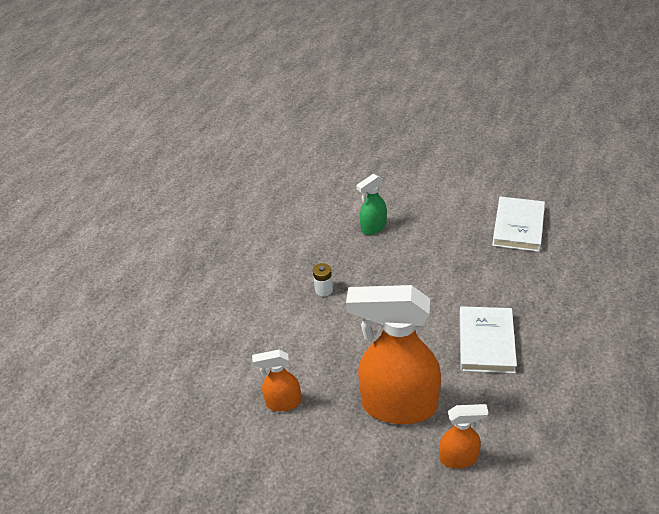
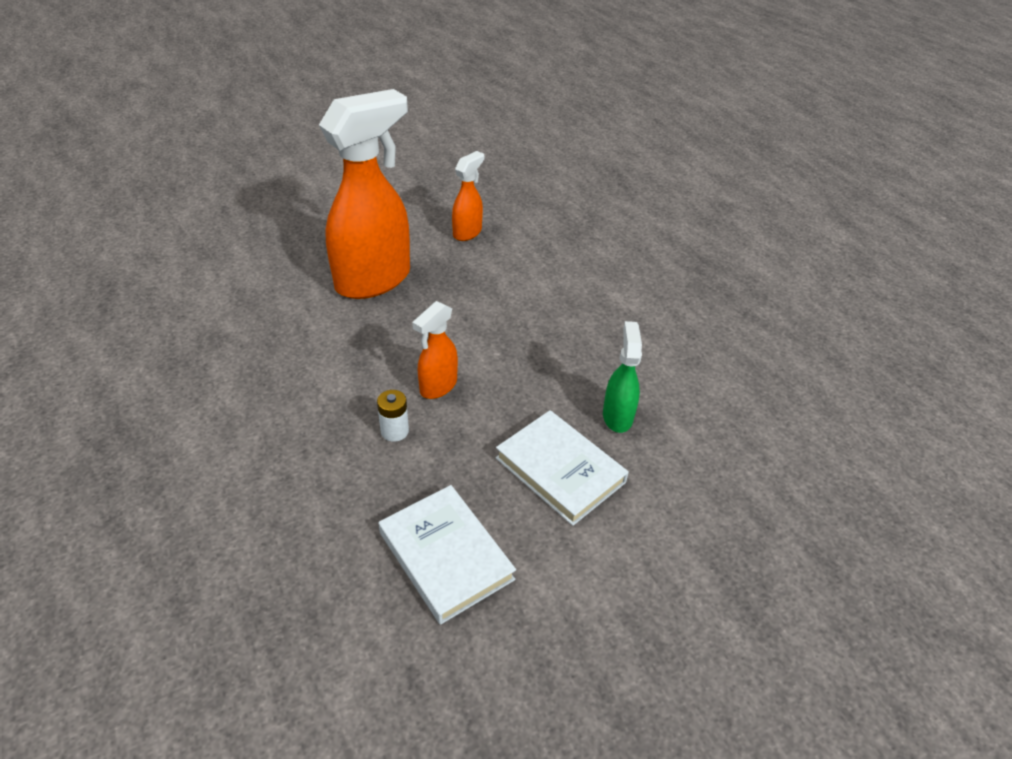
camera: 125 degrees right, 0 degrees up
white battery [313,263,333,296] -> white battery moved to [377,390,409,442]
orange spray bottle [439,404,488,469] -> orange spray bottle moved to [412,301,458,399]
white book [459,306,517,373] -> white book moved to [496,410,629,526]

